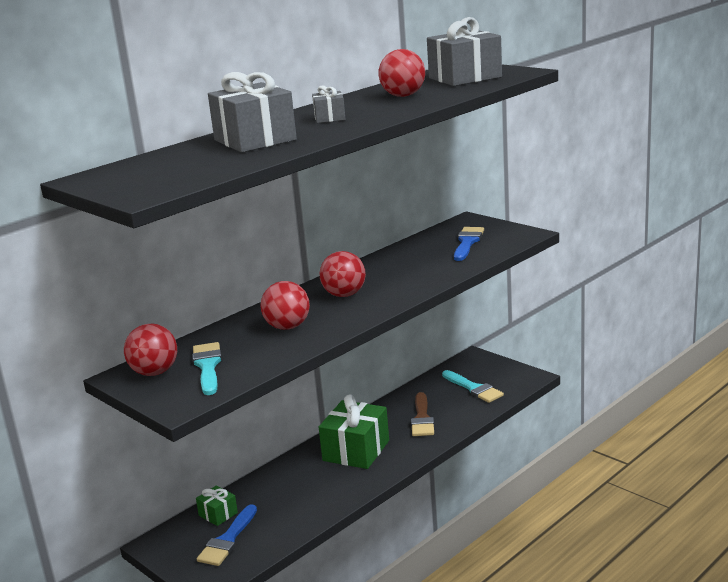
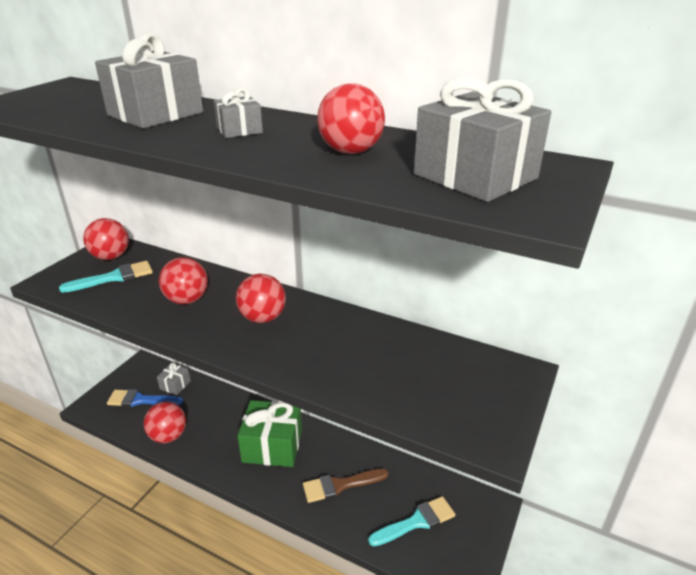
camera: 70 degrees right, 10 degrees up
green gift [196,485,238,526] -> grey gift [157,362,191,395]
turquoise brush [442,370,504,403] -> turquoise brush turned 150 degrees counterclockwise [368,496,455,547]
blue brush [454,227,484,261] -> none
none -> red ball [144,402,186,443]

